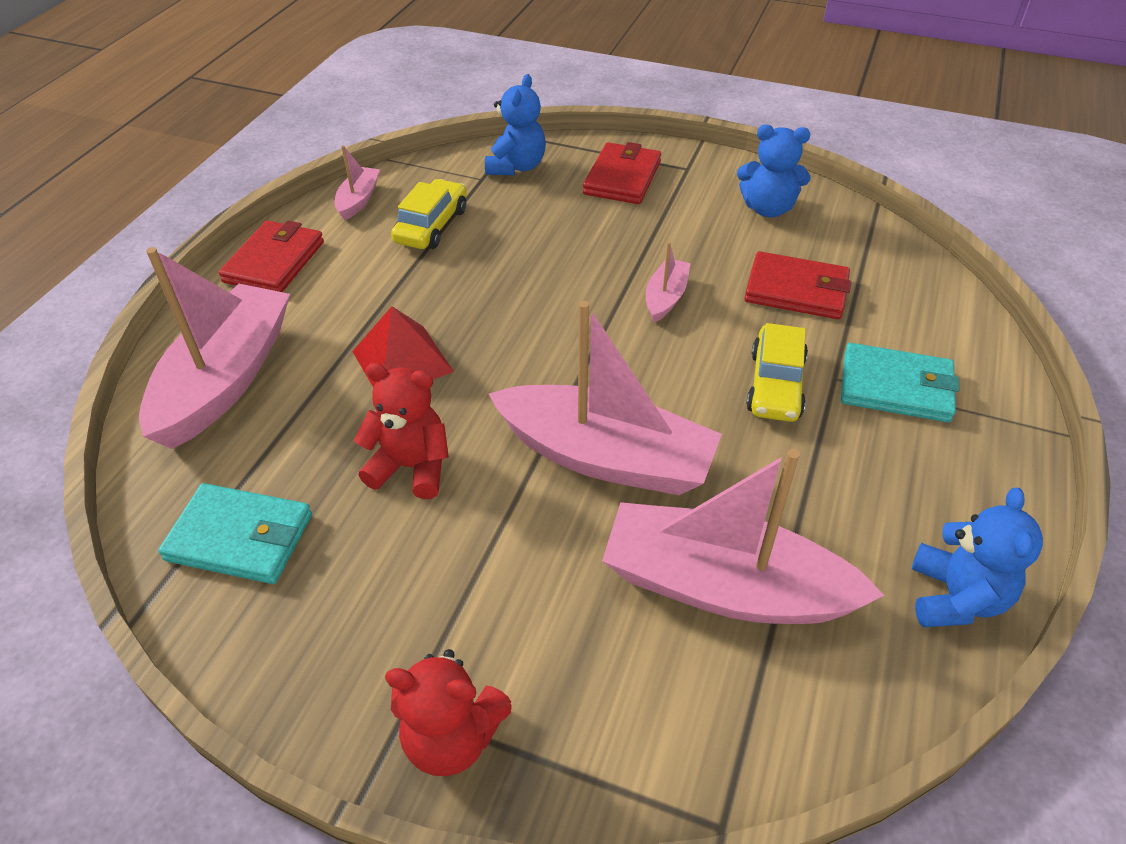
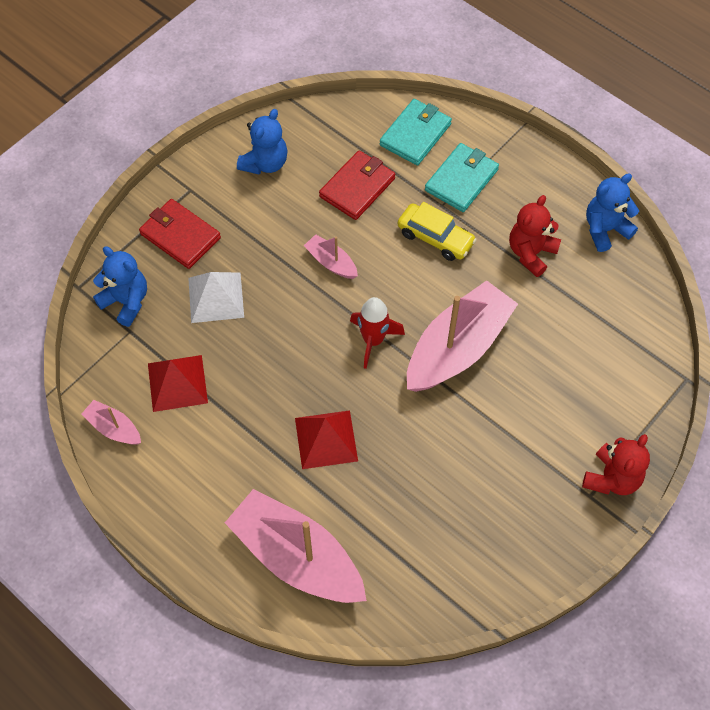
camera: 70 degrees left, 15 degrees up
turquoise wallet [158,483,312,584] -> turquoise wallet moved to [380,99,452,165]
red wallet [219,220,324,292] -> none
red teddy bear [354,363,449,499] -> red teddy bear moved to [509,195,561,277]
yellow car [391,179,466,249] -> red pyramid [148,355,208,412]
pink boat [602,449,885,624] -> none
blue teddy bear [912,488,1043,627] -> blue teddy bear turned 60 degrees counterclockwise [586,173,639,252]
none -> white pyramid [188,272,244,323]
none -> red rocket [350,297,405,369]

